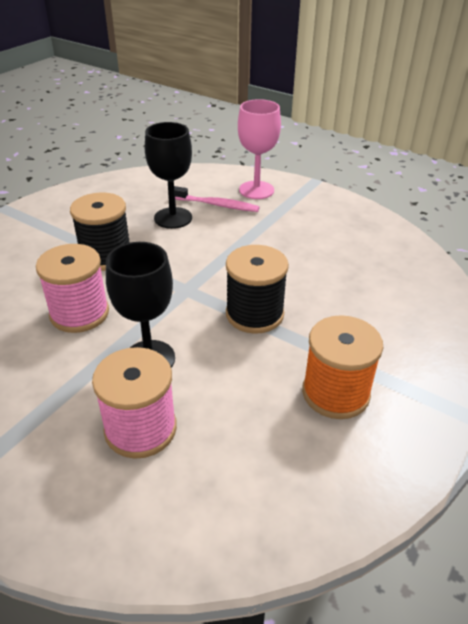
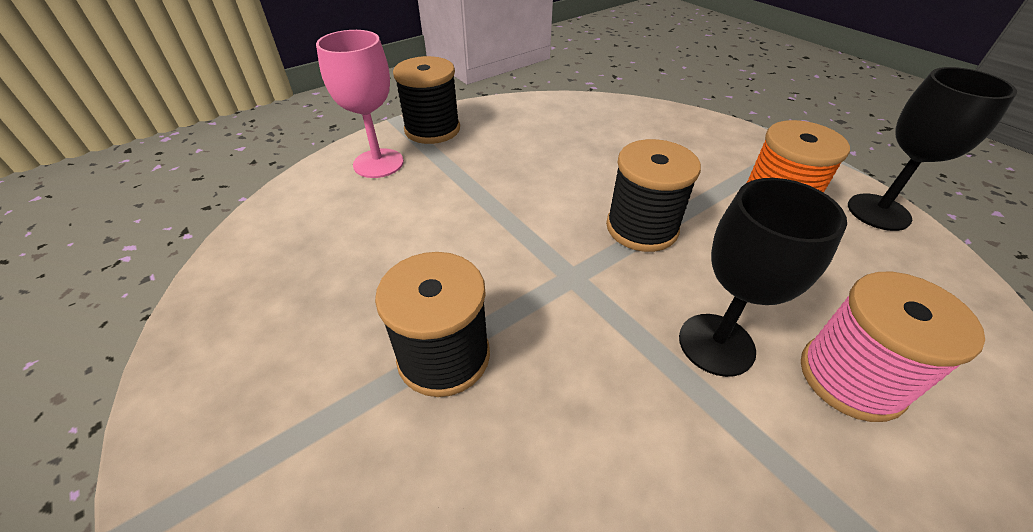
camera: 70 degrees left, 5 degrees up
pink spool [36,244,109,333] -> none
black goblet [145,122,192,229] -> black goblet moved to [848,67,1017,231]
pink toothbrush [174,186,260,212] -> none
none -> black spool [393,56,460,144]

